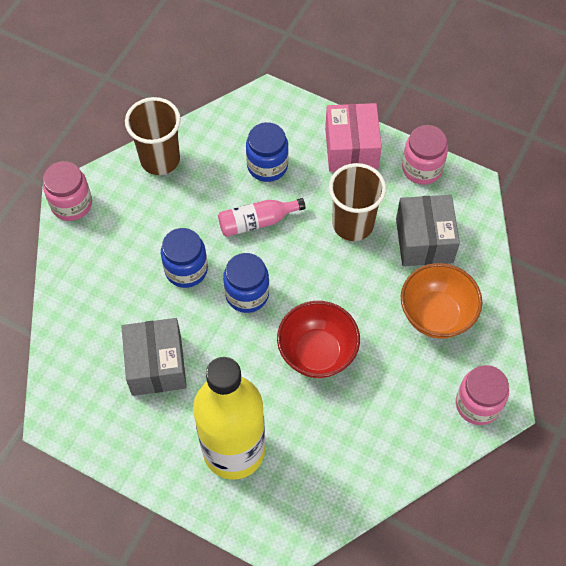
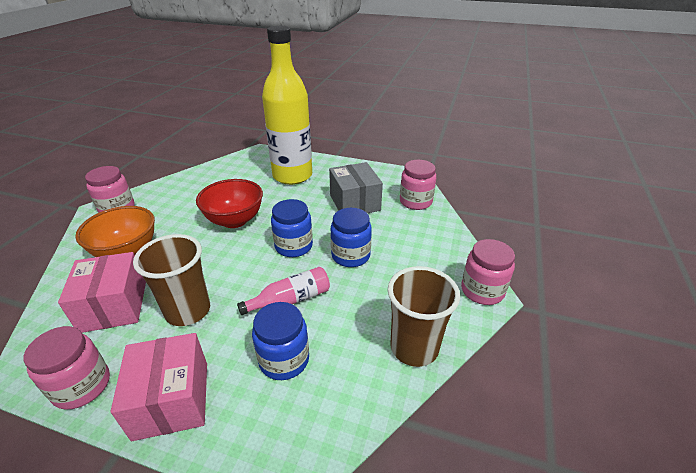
camera: 170 degrees right, 25 degrees down
grey box [396,195,460,266] -> pink box [58,252,146,333]
none -> pink jar [400,160,436,210]

